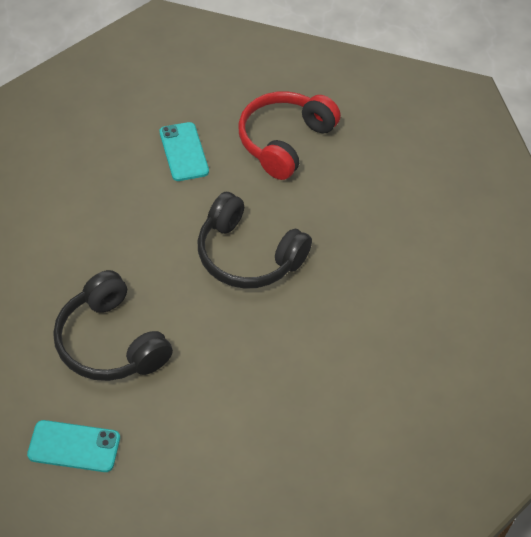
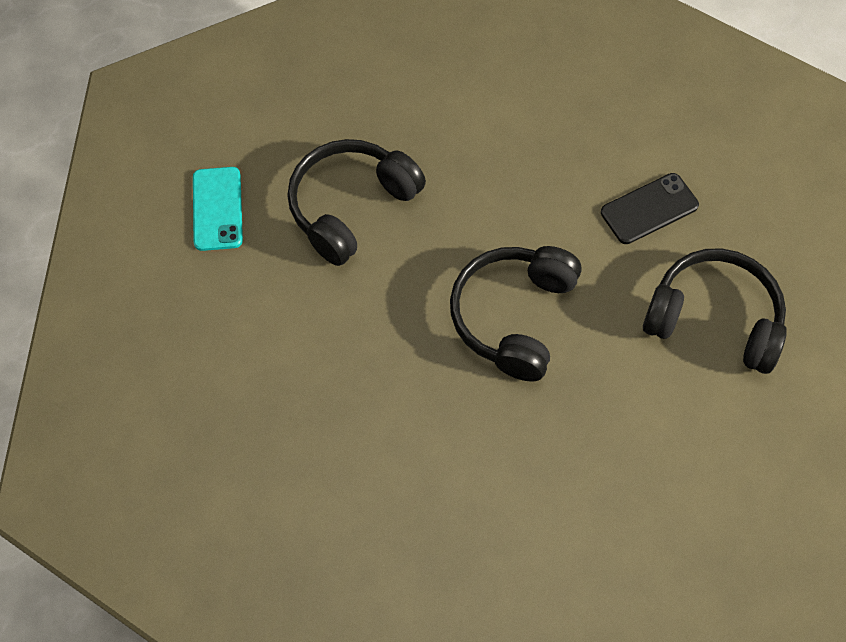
camera: 80 degrees right, 10 degrees up
turquoise phone [160,122,209,181] -> black phone [601,173,699,244]
red headphones [238,91,341,180] -> black headphones [643,248,787,374]

